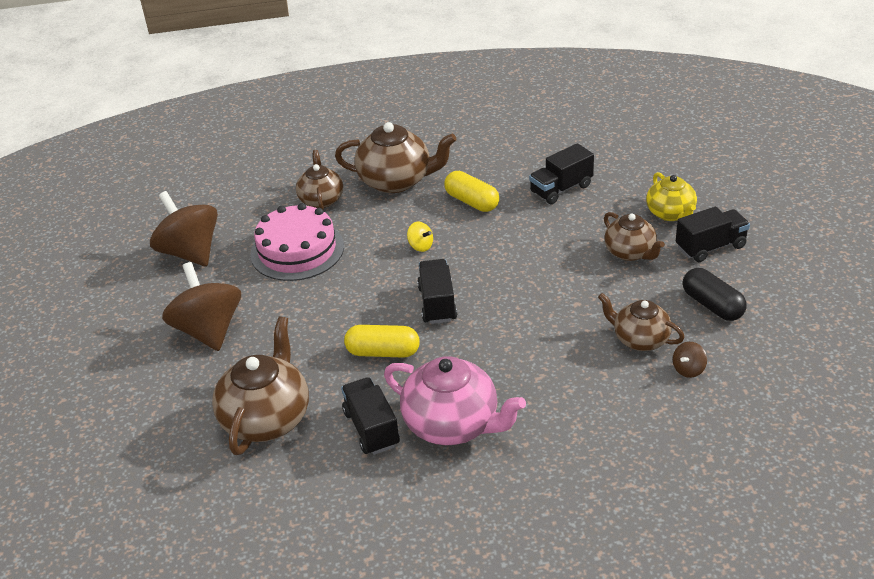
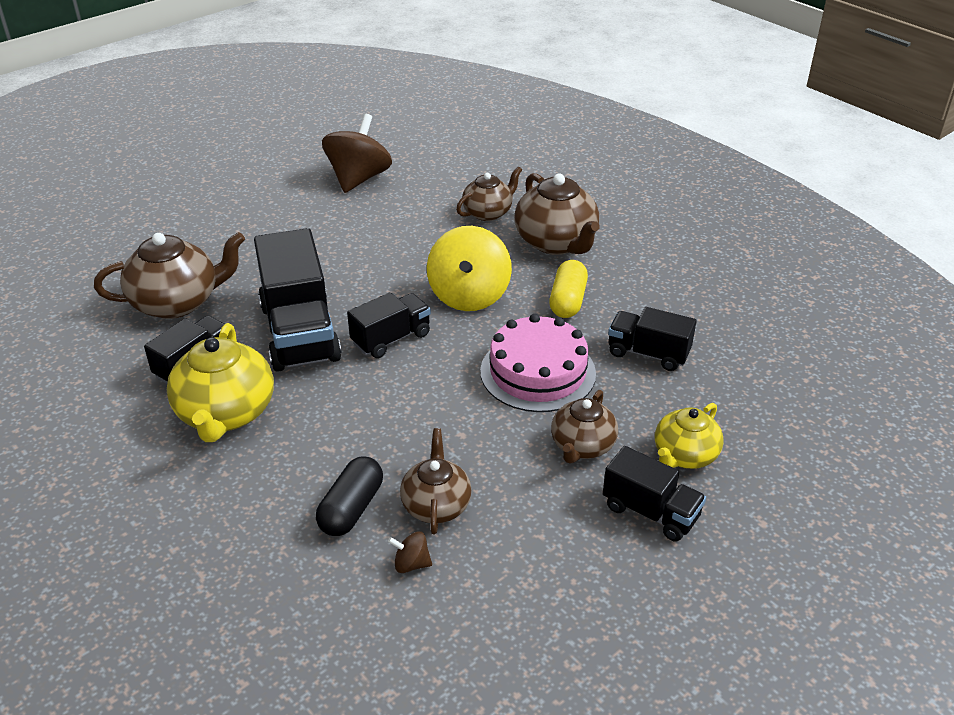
camera: 55 degrees right, 0 degrees up
brown spinning top [162,262,241,351] -> none
pink cake [250,203,344,281] -> pink cake moved to [480,314,596,412]
yellow capsule [344,325,420,358] -> black truck [254,228,341,372]
pink teapot [384,356,526,445] -> yellow teapot [167,323,274,442]
yellow spinning top [407,222,433,252] -> yellow spinning top [427,226,512,311], size x2.43
black capsule [683,268,747,321] -> black capsule moved to [316,456,383,536]

